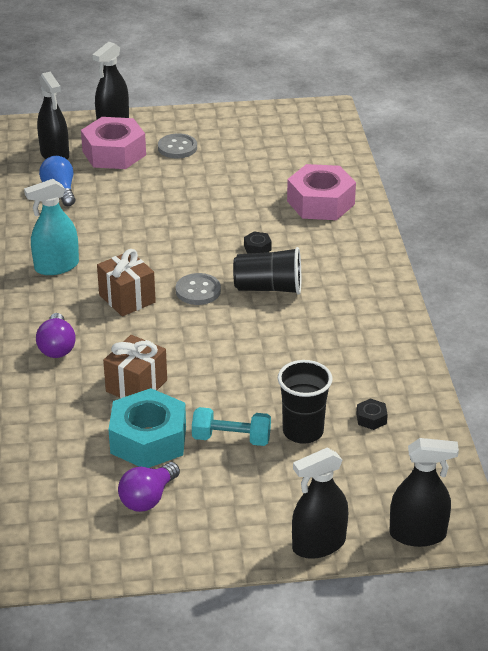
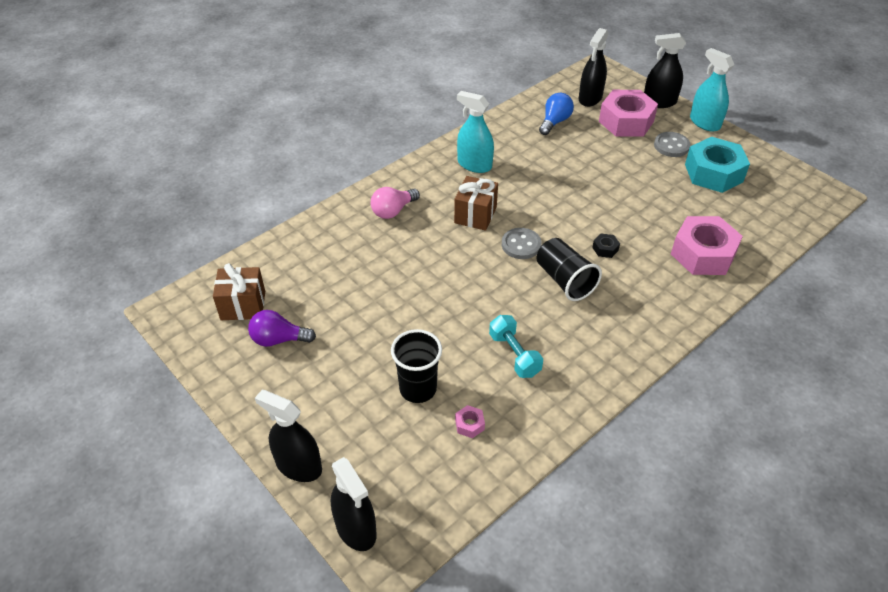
camera: 55 degrees right, 10 degrees up
purple light bulb [36,313,76,358] -> pink light bulb [371,187,420,219]
brown gift [103,335,167,398] -> brown gift moved to [213,263,265,320]
turquoise nut [108,388,186,468] -> turquoise nut moved to [685,137,750,193]
turquoise dumbbell [192,407,271,446] -> turquoise dumbbell moved to [489,315,543,378]
black nut [356,398,388,430] -> pink nut [455,405,485,438]
none -> turquoise spray bottle [690,48,734,132]

